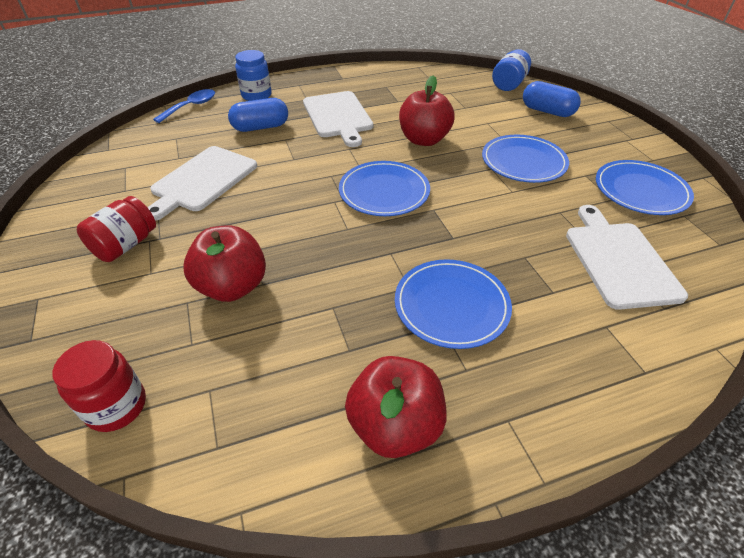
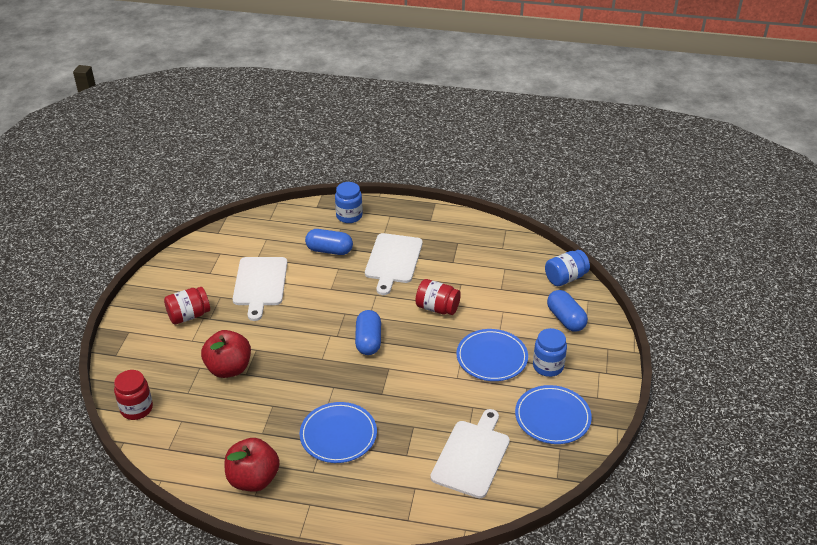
camera: 30 degrees right, 5 degrees down
white cutting board [147,146,257,221] -> white cutting board turned 60 degrees counterclockwise [233,257,287,321]
blue spoon [153,89,215,123] -> none
blue plate [339,161,430,216] -> blue capsule [355,310,381,355]
red apple [399,75,454,146] -> red jar [415,279,461,315]
none -> blue jar [533,328,567,377]

